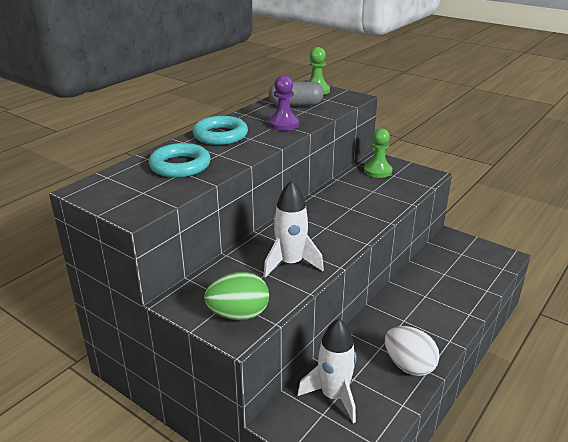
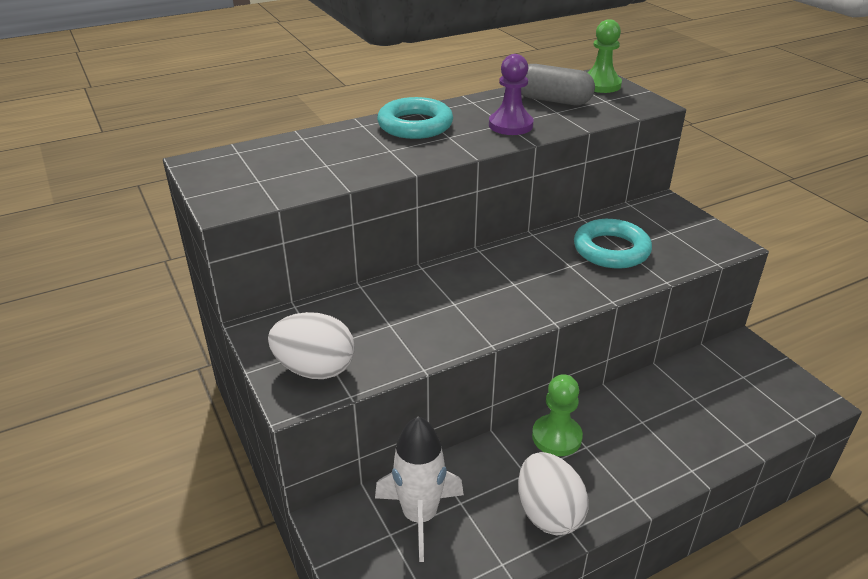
camera: 25 degrees right, 5 degrees up
turquoise ring [149,143,211,178] -> turquoise ring moved to [574,219,652,269]
green egg [204,272,269,320] -> white egg [268,312,355,379]
white rocket [263,180,324,277] -> none
green pawn [364,128,392,178] -> green pawn moved to [532,374,583,456]

